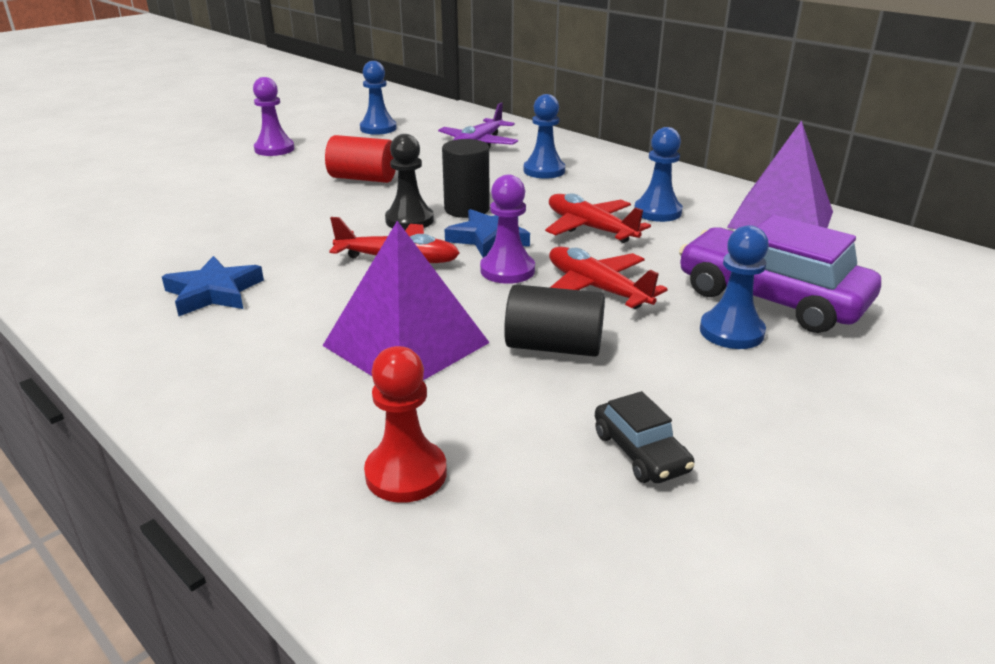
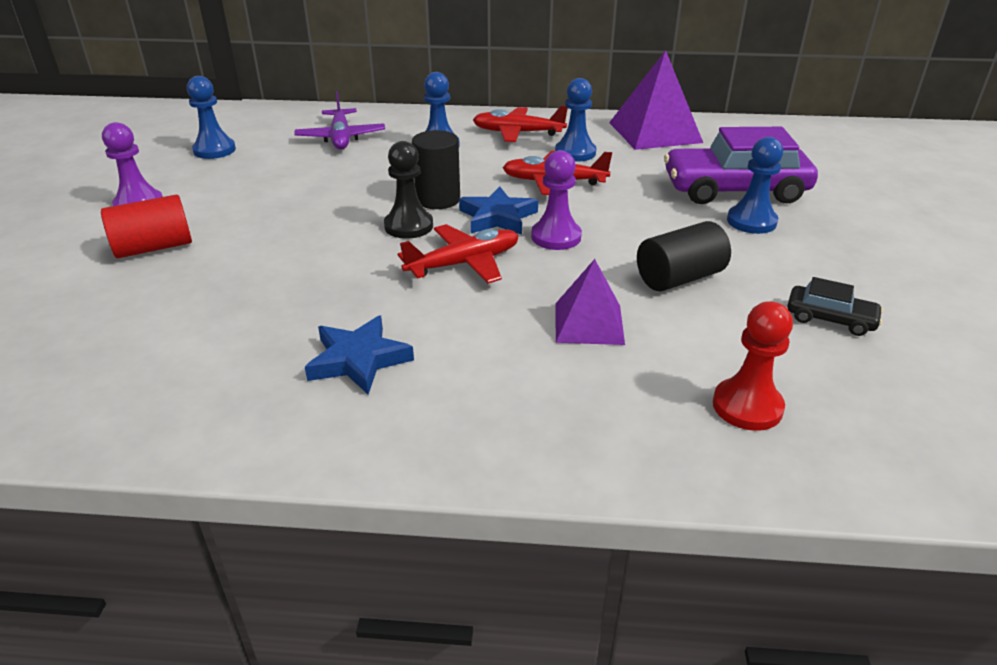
camera: 40 degrees left, 5 degrees up
purple pyramid [322,221,490,380] -> purple pyramid [555,259,625,345], size x0.61
red cylinder [325,135,396,183] -> red cylinder moved to [101,195,192,258]
red plane [549,247,668,309] -> red plane moved to [473,105,568,142]

